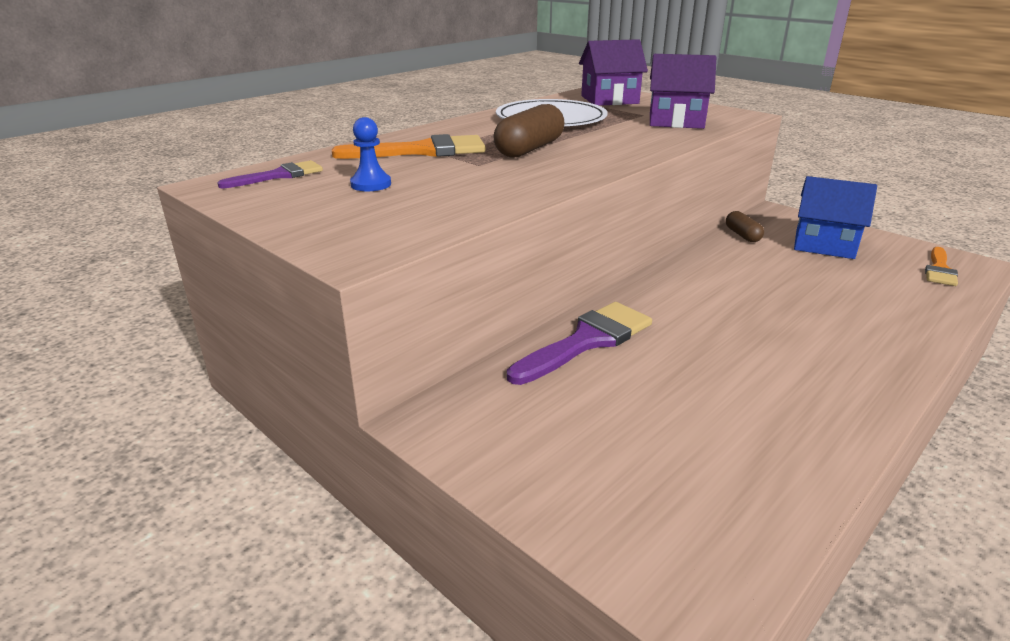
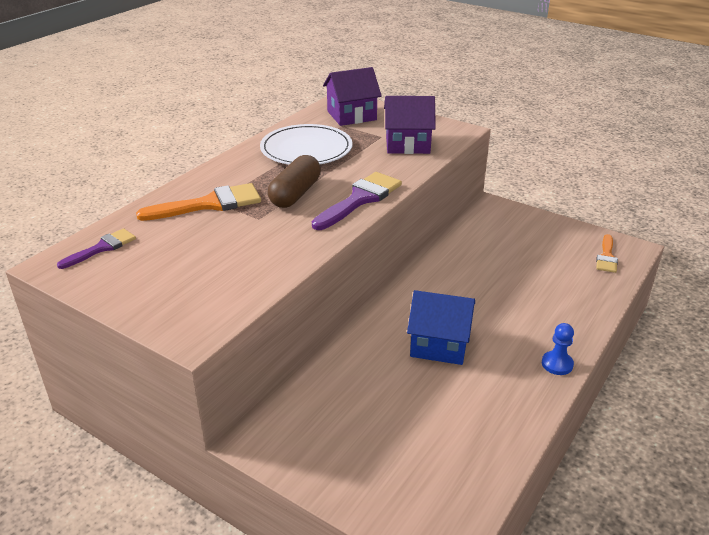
camera: 10 degrees left, 5 degrees up
blue pawn [350,117,391,191] -> blue pawn moved to [542,323,574,375]
purple brush [507,302,652,385] -> purple brush moved to [312,172,402,230]
brown capsule [726,211,764,242] -> none
blue house [794,176,877,259] -> blue house moved to [407,290,475,365]

